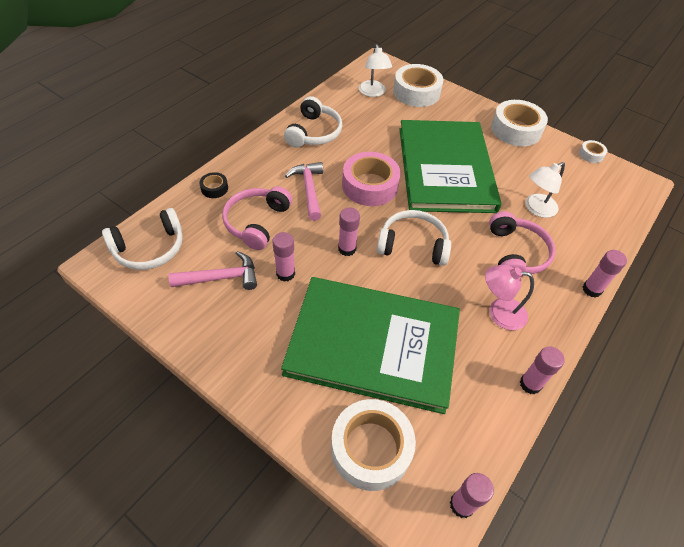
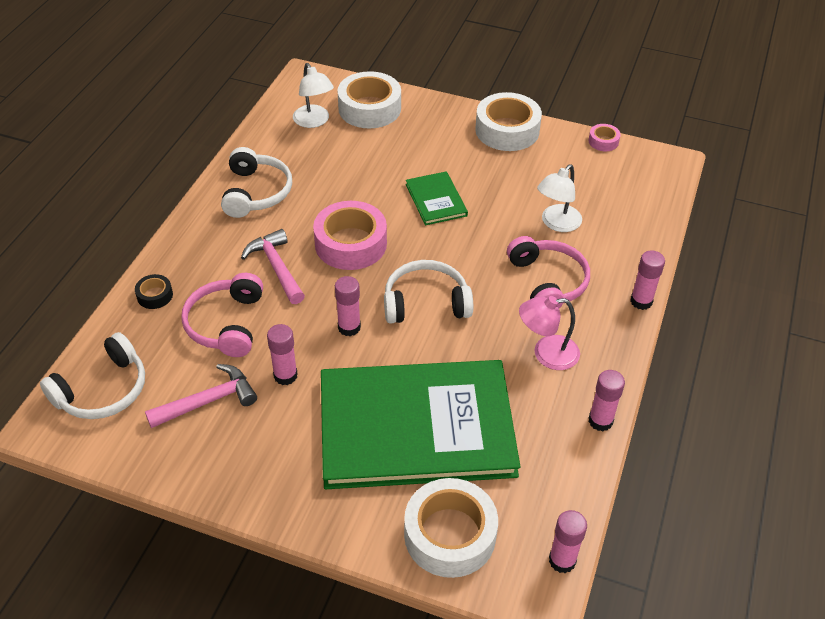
camera: 15 degrees left, 5 degrees down
green book [399,120,501,213] -> green book [406,171,468,225], size x0.41
white tape [579,140,607,163] -> pink tape [588,124,621,151]

